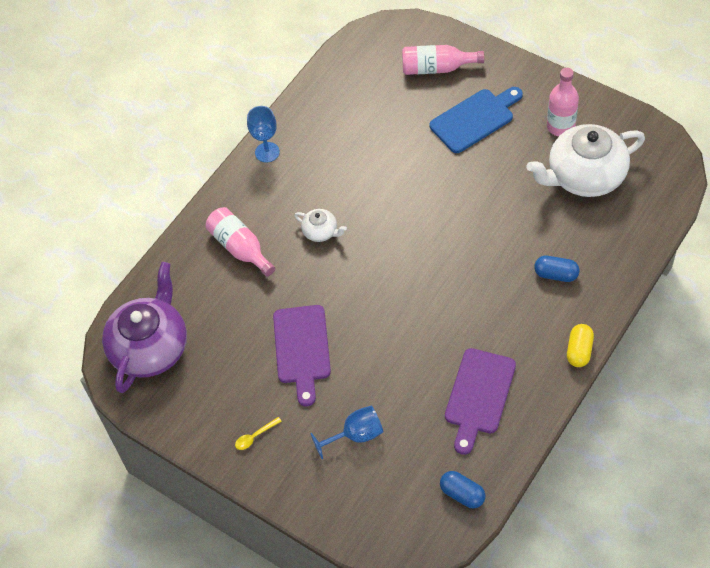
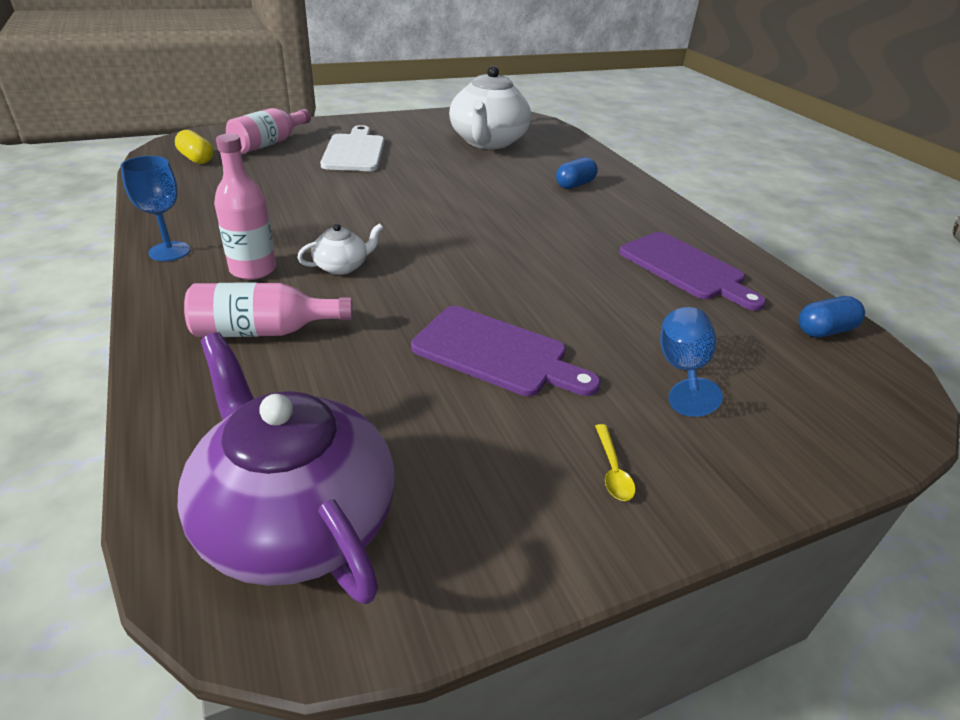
camera: 65 degrees left, 20 degrees down
blue cutting board [429,87,523,153] -> white cutting board [320,125,384,171]
pink bottle [547,68,579,136] -> pink bottle moved to [214,134,276,280]
yellow capsule [567,324,594,367] -> yellow capsule moved to [175,130,213,164]

